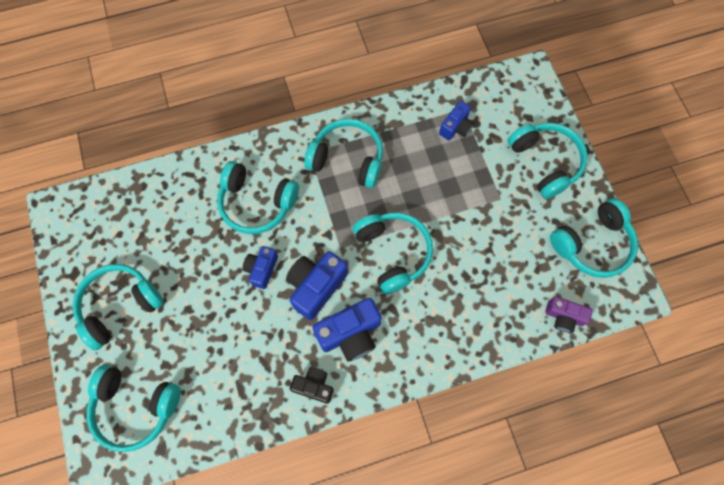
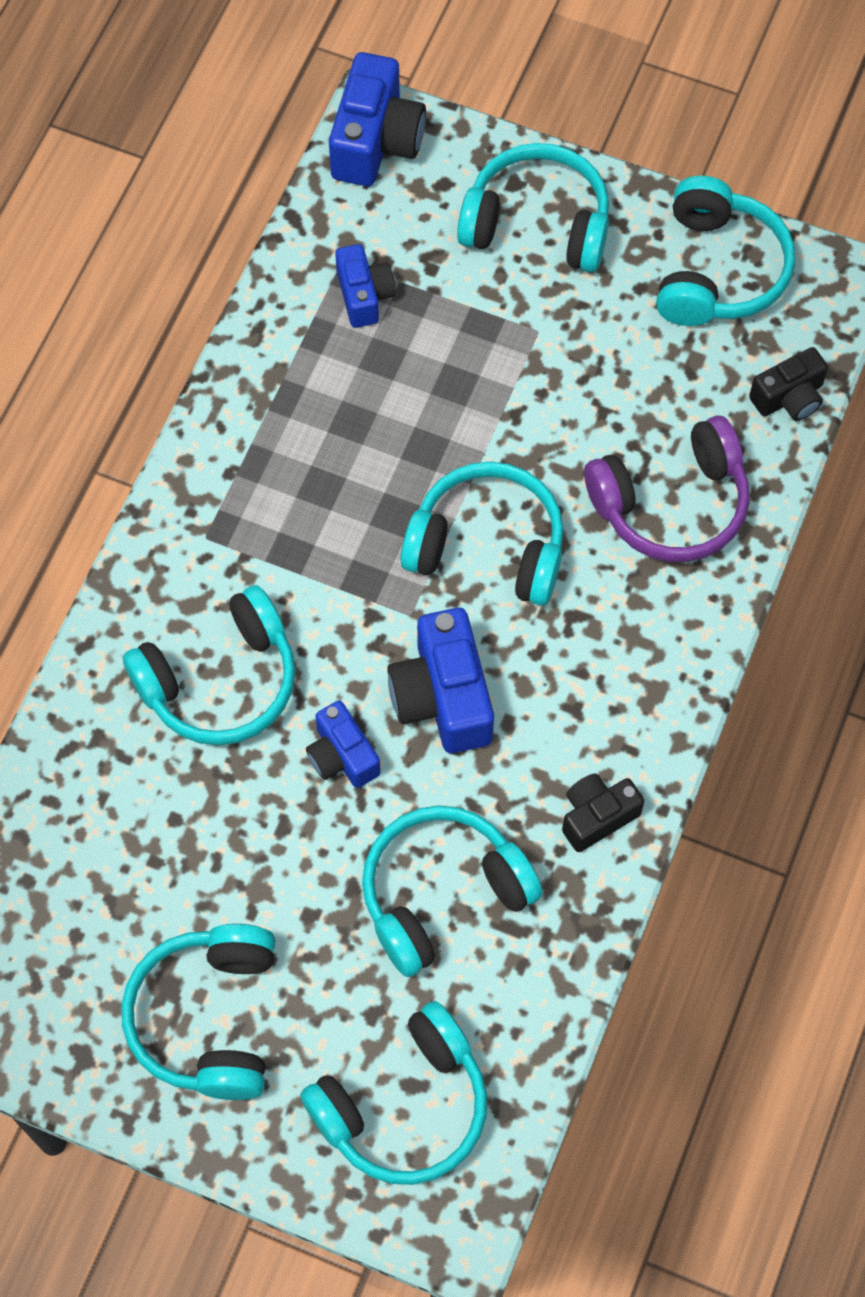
camera: 50 degrees left, 5 degrees down
turquoise headphones [304,119,383,188] -> turquoise headphones moved to [362,805,542,977]
blue camera [312,298,382,362] -> blue camera moved to [329,52,426,186]
purple camera [545,296,593,333] -> black camera [749,347,828,421]
none -> purple headphones [584,416,749,562]

